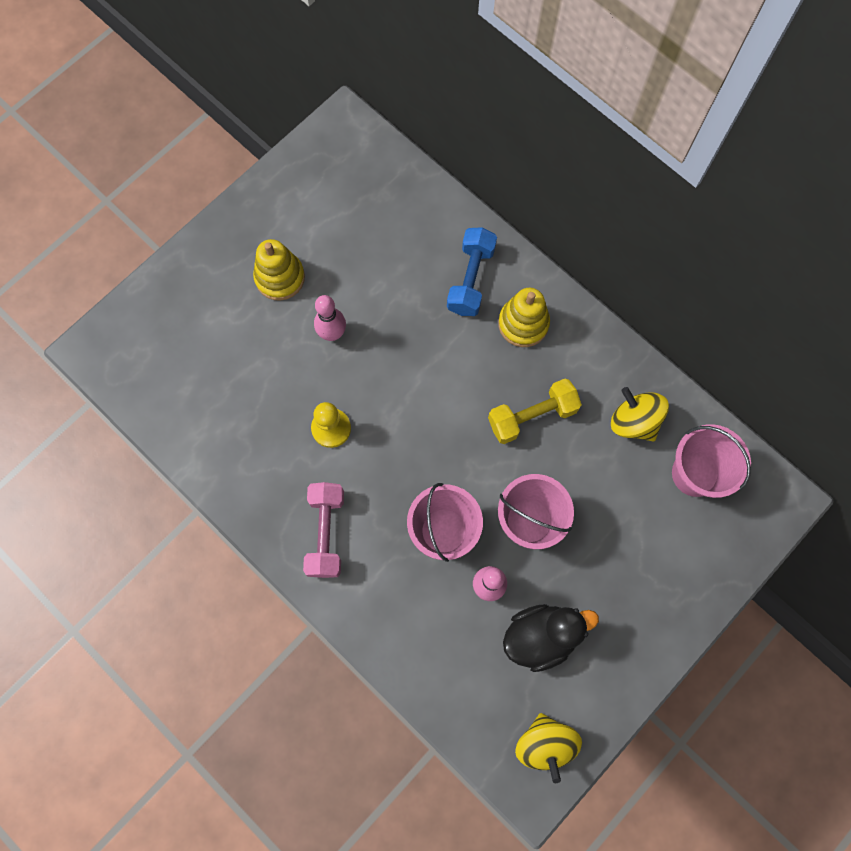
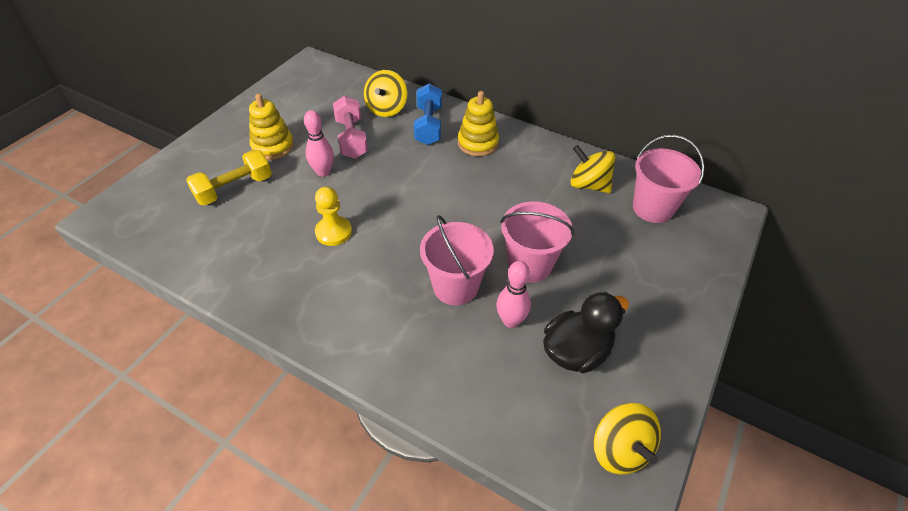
camera: 15 degrees left, 25 degrees down
pink dumbbell [303,482,344,578] -> pink dumbbell moved to [333,96,368,159]
yellow dumbbell [488,379,582,444] -> yellow dumbbell moved to [186,150,272,206]
none -> yellow spinning top [364,70,407,117]

